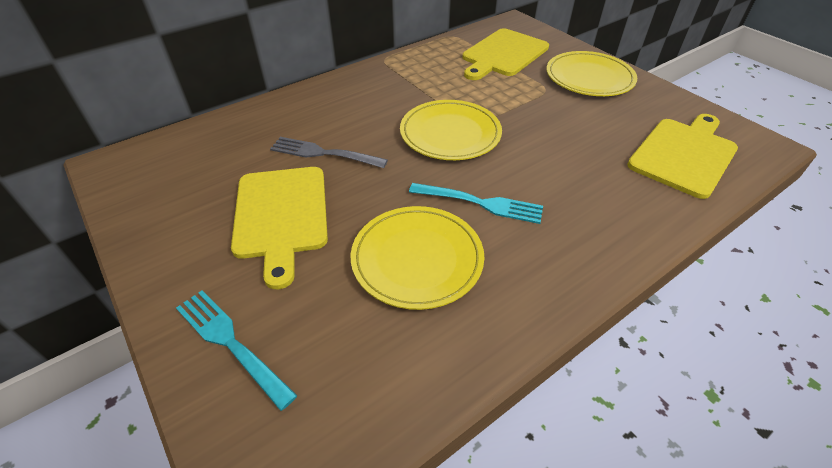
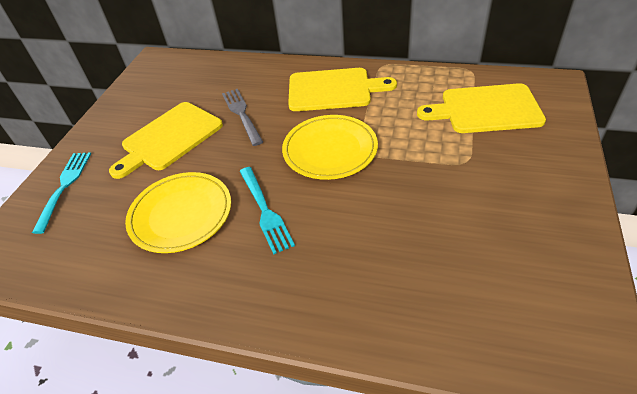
camera: 55 degrees right, 0 degrees up
yellow plate [546,51,637,96] -> none
yellow cutting board [627,114,738,199] -> yellow cutting board moved to [288,68,397,111]

